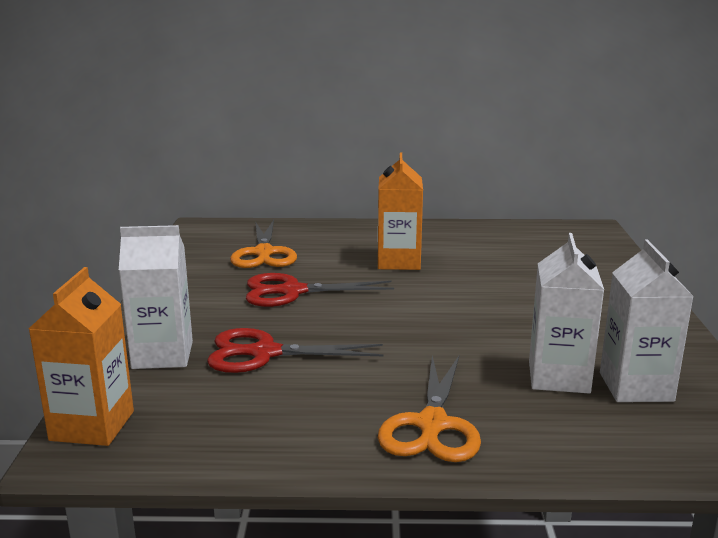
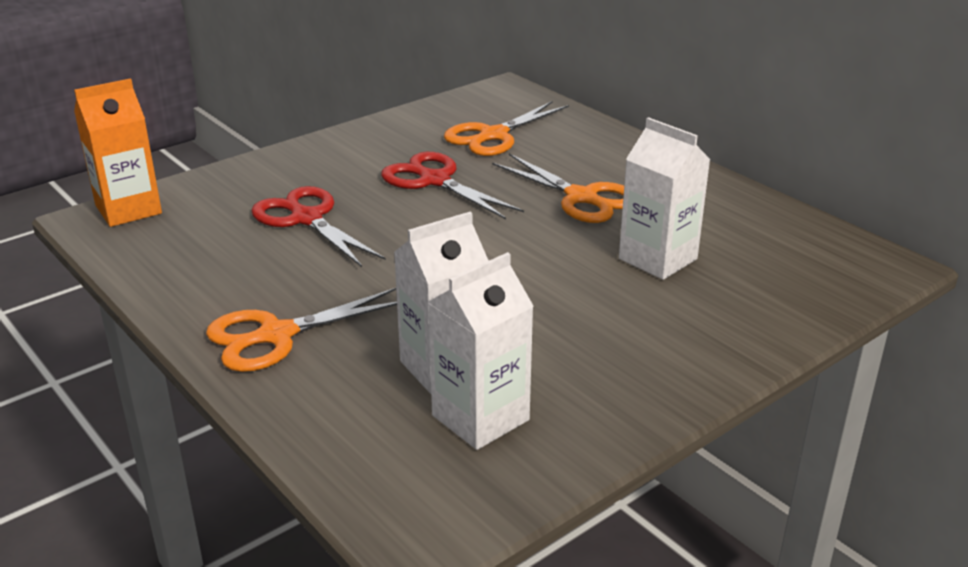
camera: 50 degrees right, 10 degrees up
white carton [119,225,193,369] -> white carton moved to [619,117,711,280]
orange carton [378,152,423,270] -> orange scissors [492,153,624,223]

